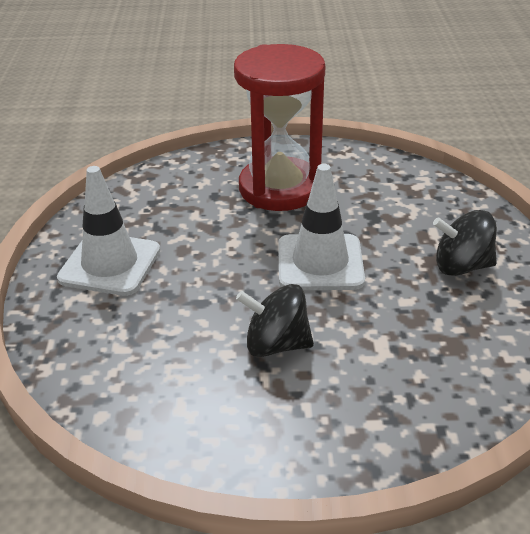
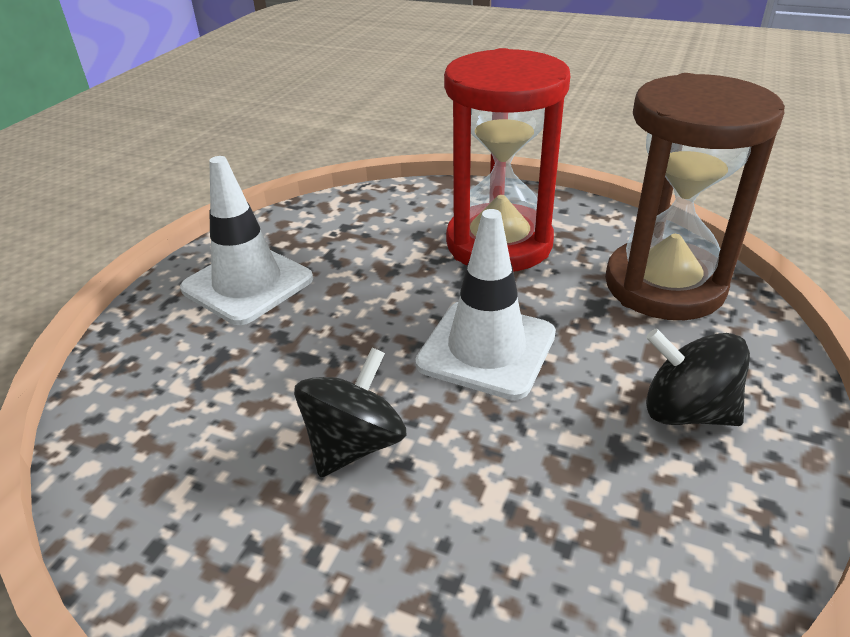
camera: 25 degrees right, 0 degrees up
black spinning top [236,284,314,357] -> black spinning top turned 90 degrees clockwise [294,348,406,477]
none -> brown hourglass [605,73,785,320]

